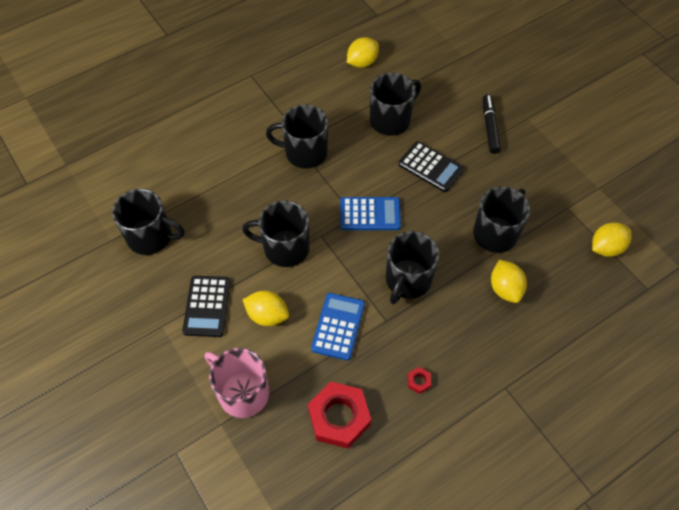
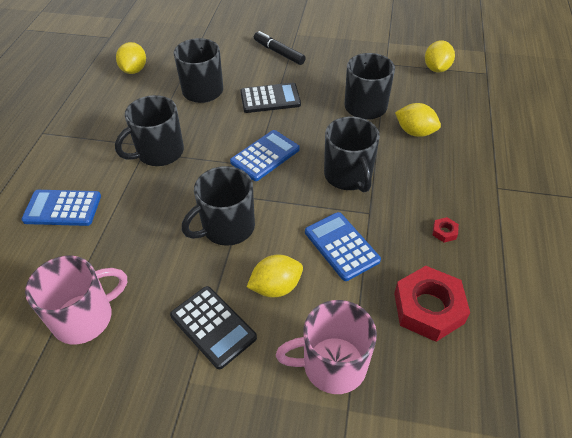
camera: 45 degrees left, 10 degrees down
black mug [112,189,185,255] -> pink mug [25,256,127,344]
none -> blue calculator [21,190,101,226]

